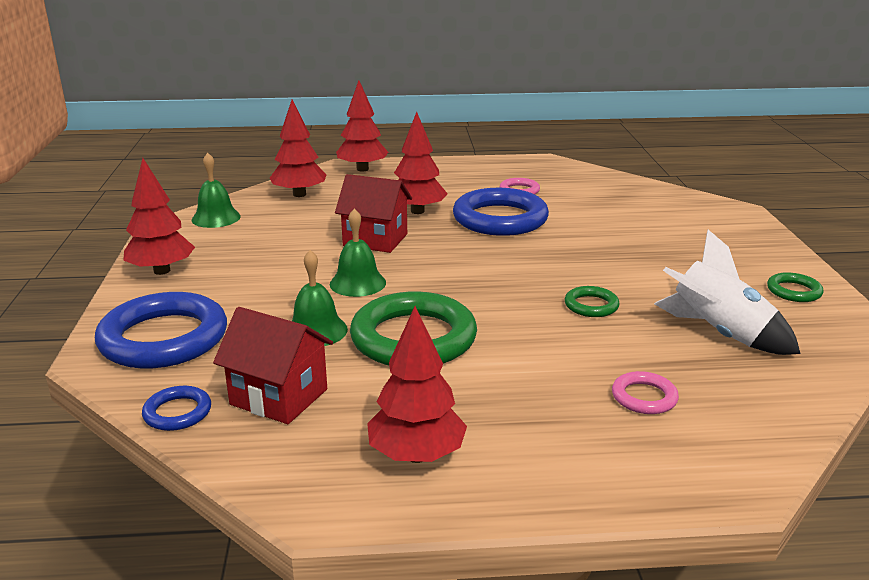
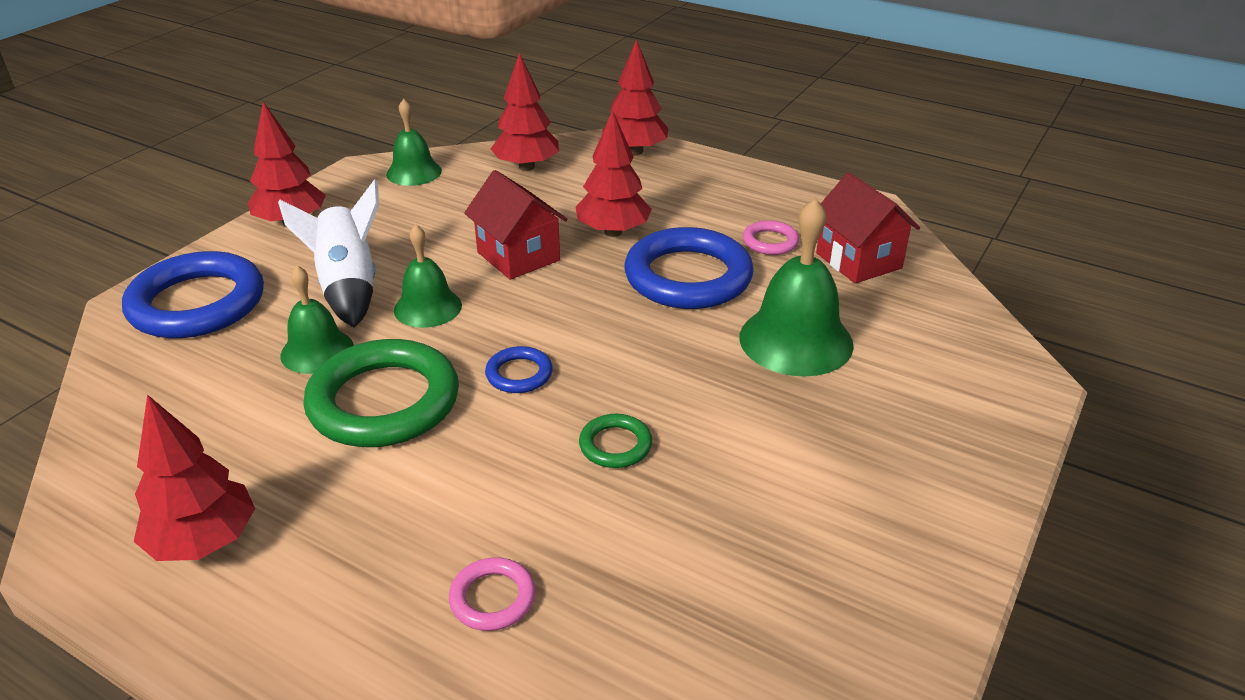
camera: 35 degrees right, 10 degrees up
blue ring [142,386,211,431] -> blue ring moved to [485,346,553,393]
red house [213,307,333,424] -> red house moved to [816,173,920,284]
white rocket [654,230,801,355] -> white rocket moved to [278,179,379,328]
green ring [767,272,824,302] -> none
none -> green bell [739,198,854,377]

